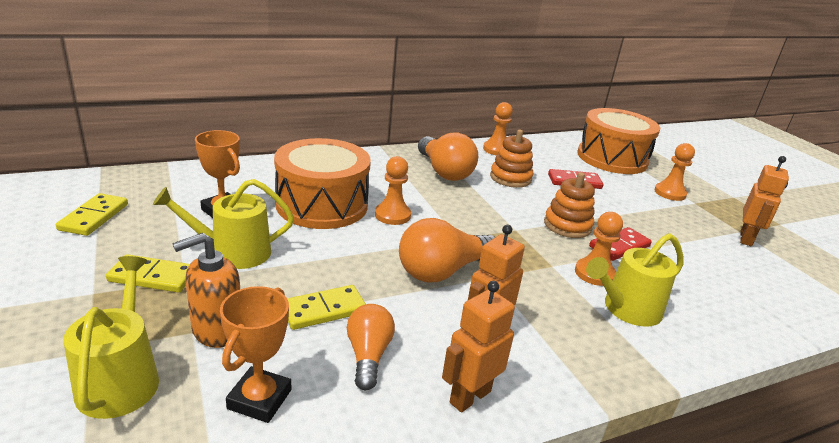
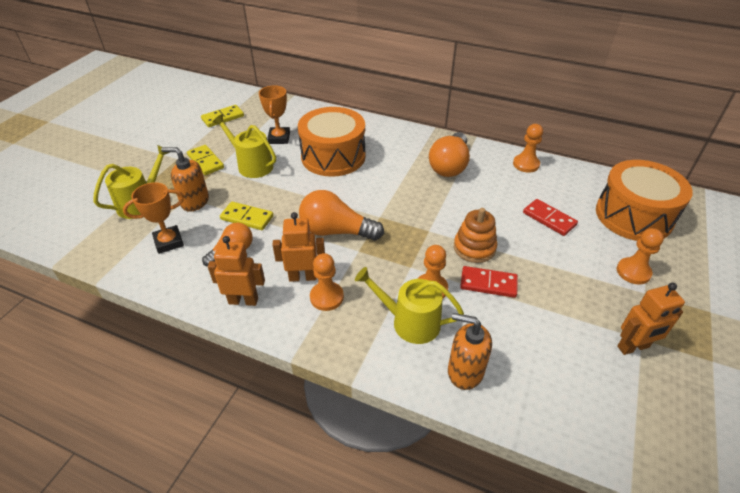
camera: 50 degrees right, 15 degrees up
orange pawn [375,156,411,225] -> orange pawn moved to [310,253,344,311]
orange stacking toy [490,130,533,188] -> none
none -> orange soap dispenser [448,313,492,390]

